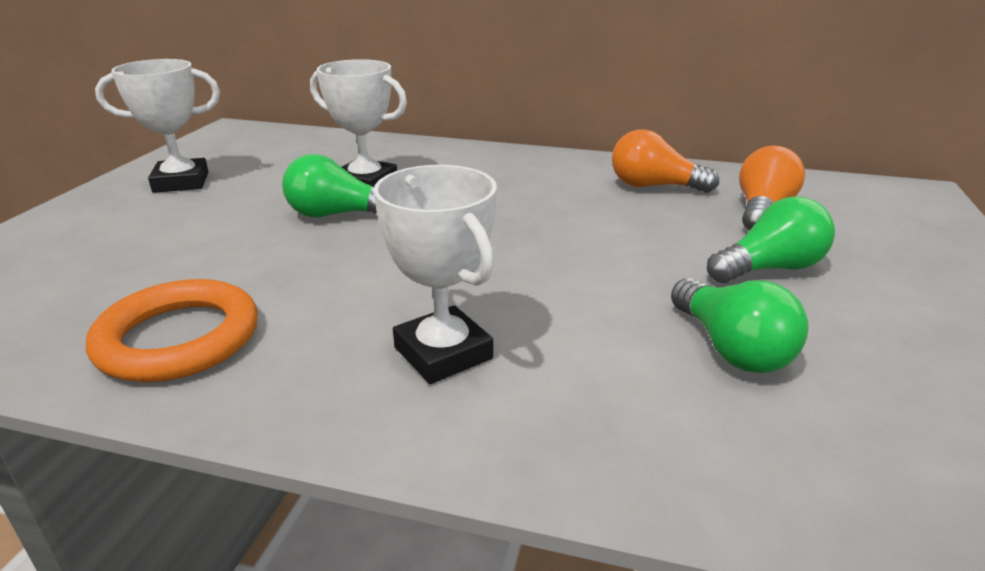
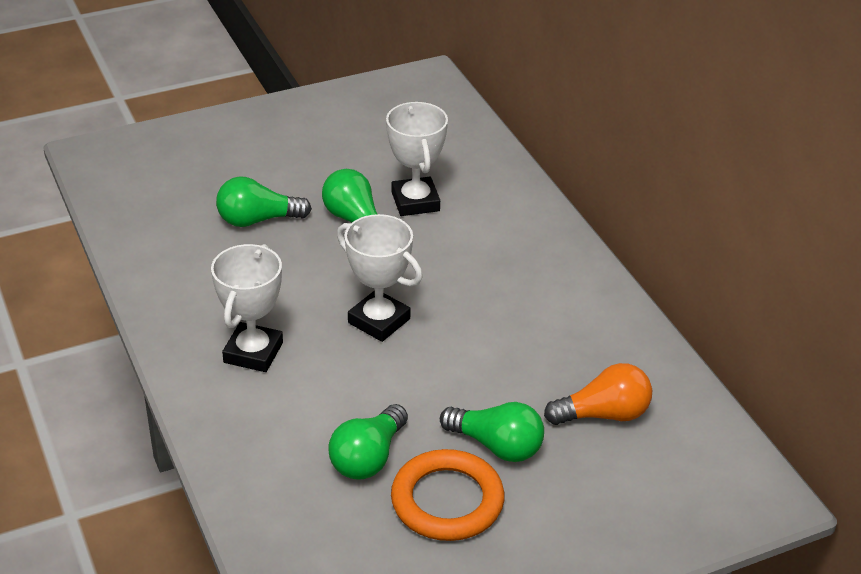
camera: 50 degrees right, 10 degrees up
orange ring [86,279,258,382] -> orange ring moved to [391,449,504,541]
white trophy [95,59,220,193] -> white trophy moved to [337,214,422,342]
orange light bulb [612,129,719,193] -> none
none -> green light bulb [216,176,312,227]

